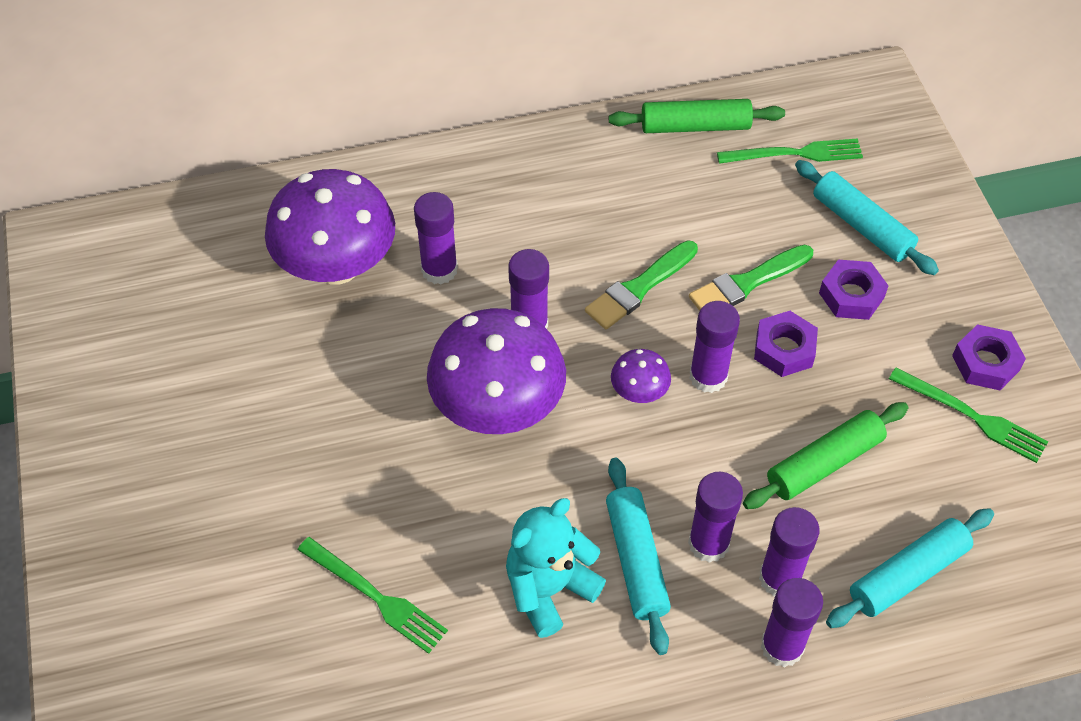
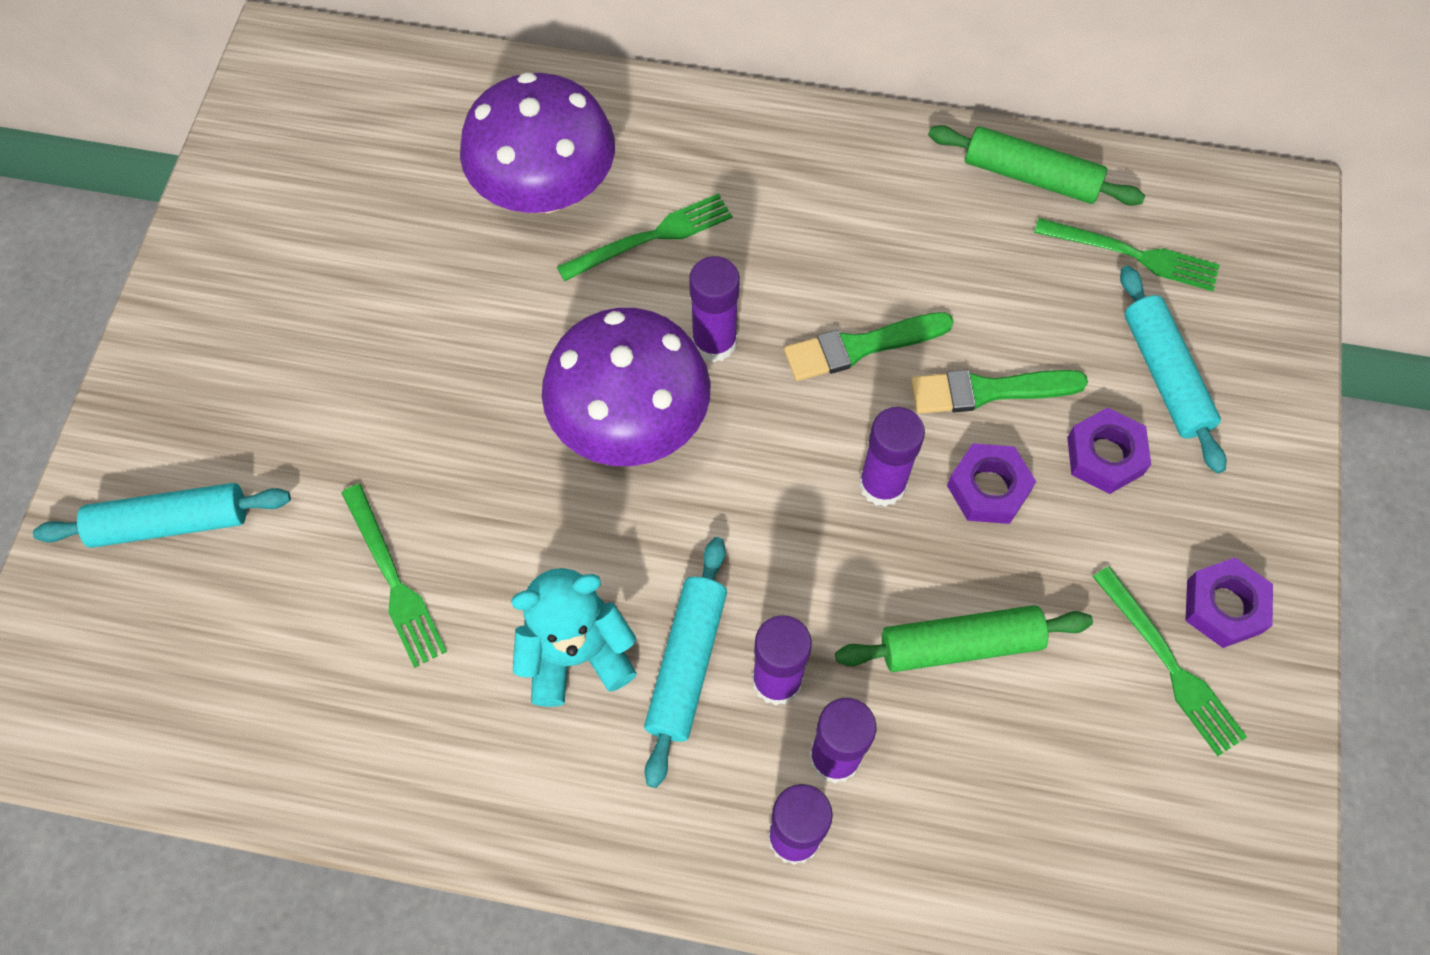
camera: 25 degrees right, 10 degrees up
purple glue stick [414,192,458,284] -> green fork [557,193,732,281]
purple mushroom [611,349,671,403] -> none
turquoise rolling pin [826,508,994,628] -> turquoise rolling pin moved to [33,483,291,548]

